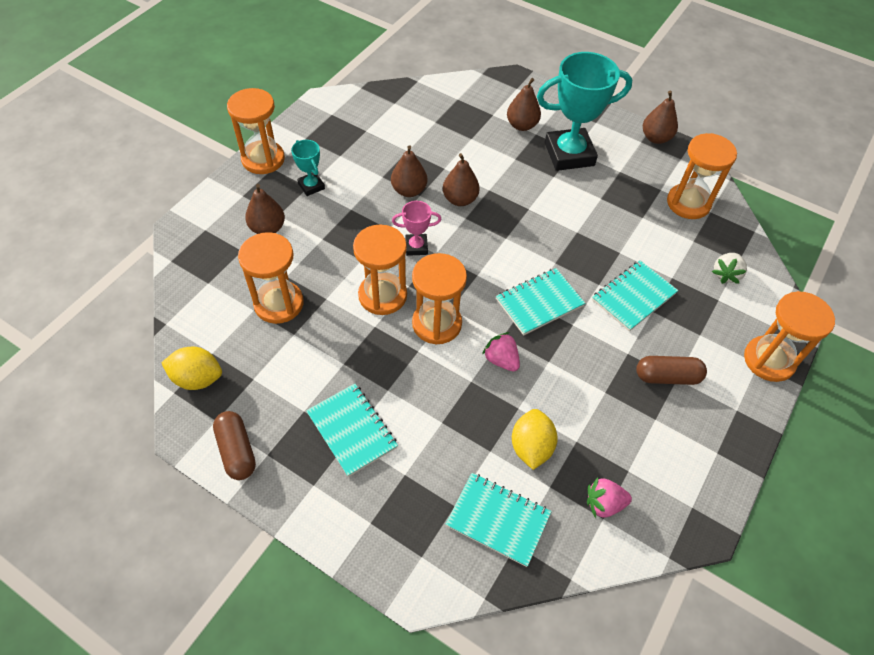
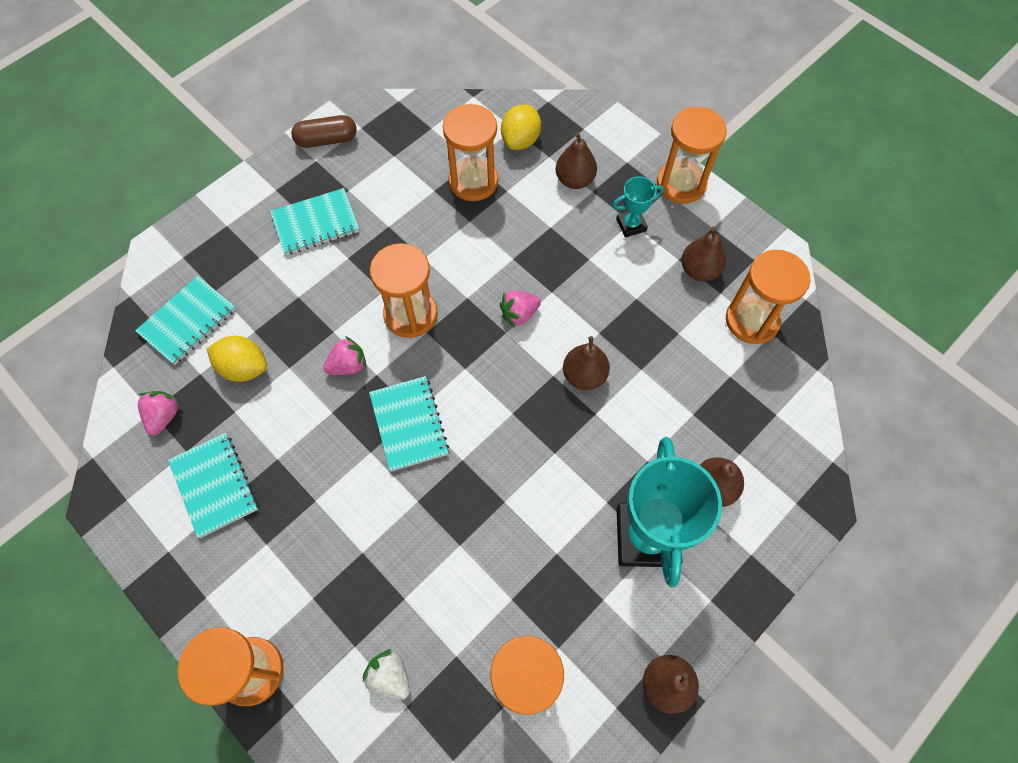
camera: 105 degrees right, 10 degrees up
yellow lemon [161,347,222,390] -> yellow lemon moved to [501,104,541,150]
orange hourglass [353,224,407,315] -> orange hourglass moved to [726,250,810,344]
brown pear [391,145,427,197] -> brown pear moved to [681,227,726,282]
pink trophy [392,201,441,256] -> pink strawberry [500,290,541,328]
turquoise notebook [592,260,678,332] -> turquoise notebook moved to [168,433,258,538]
brown capsule [636,356,707,385] -> none

